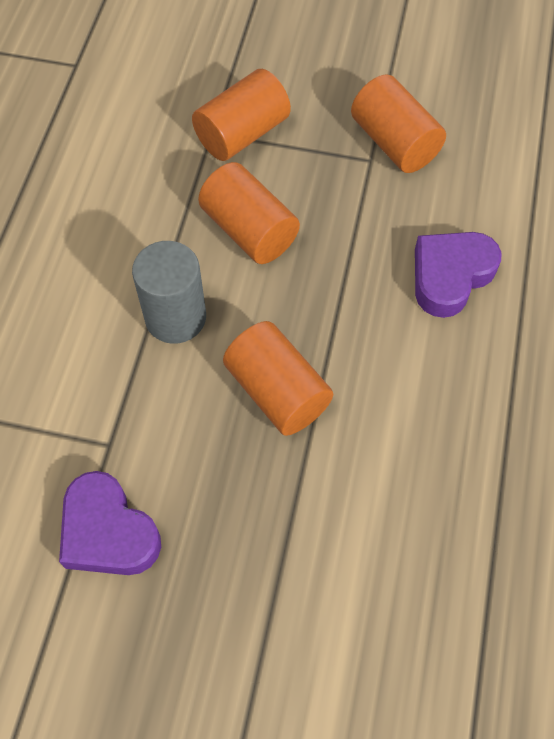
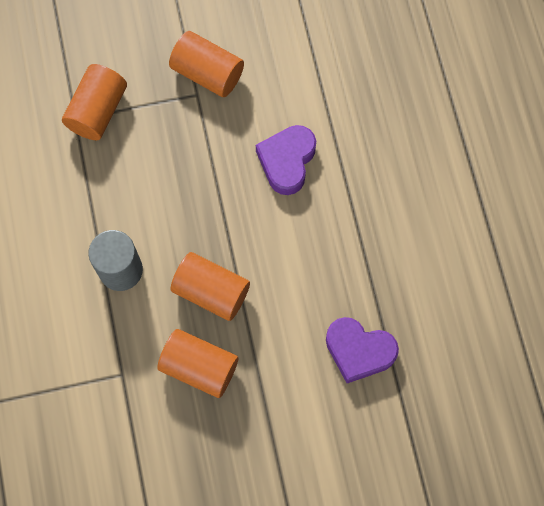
camera: 25 degrees left, 10 degrees up
purple heart [59,471,161,575] -> purple heart moved to [326,317,399,383]
orange cylinder [198,162,300,264] -> orange cylinder moved to [157,329,238,398]

